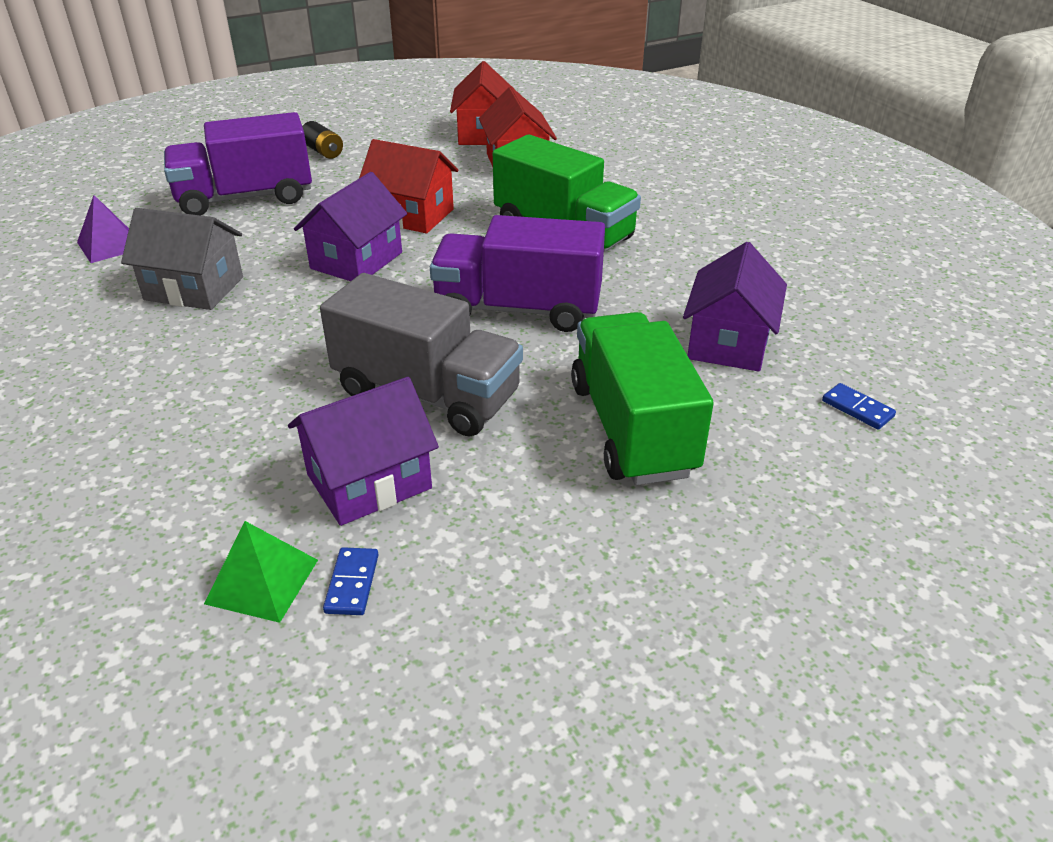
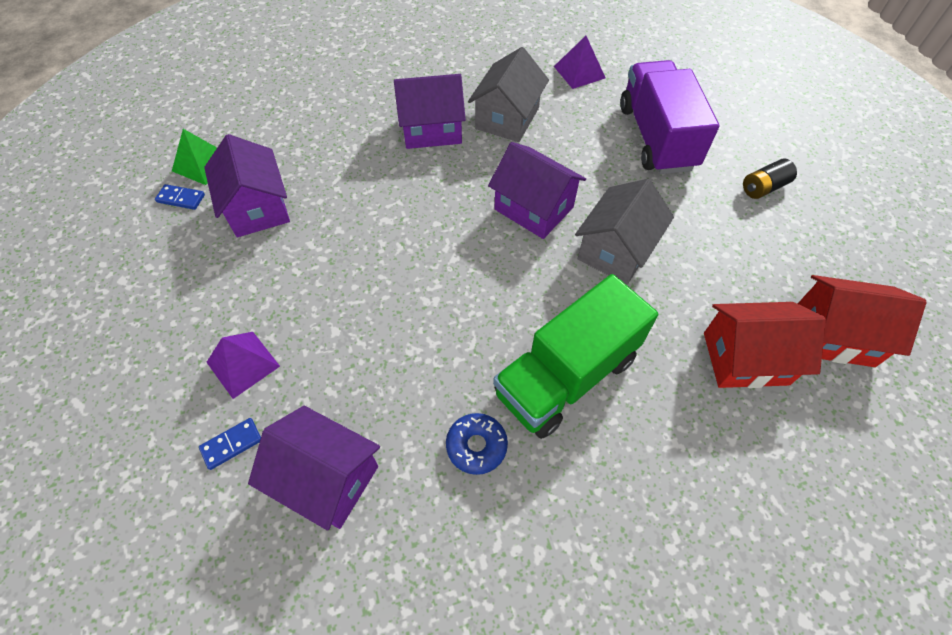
camera: 100 degrees right, 20 degrees up
grey truck [320,273,523,437] -> none
red house [359,139,458,233] -> grey house [575,179,674,284]
purple truck [430,215,605,332] -> none
green truck [571,312,714,485] -> purple pyramid [207,332,280,399]
blue domino [822,383,896,430] -> blue domino moved to [199,418,261,470]
none -> purple house [394,74,466,149]
none -> blue donut [446,413,508,475]

